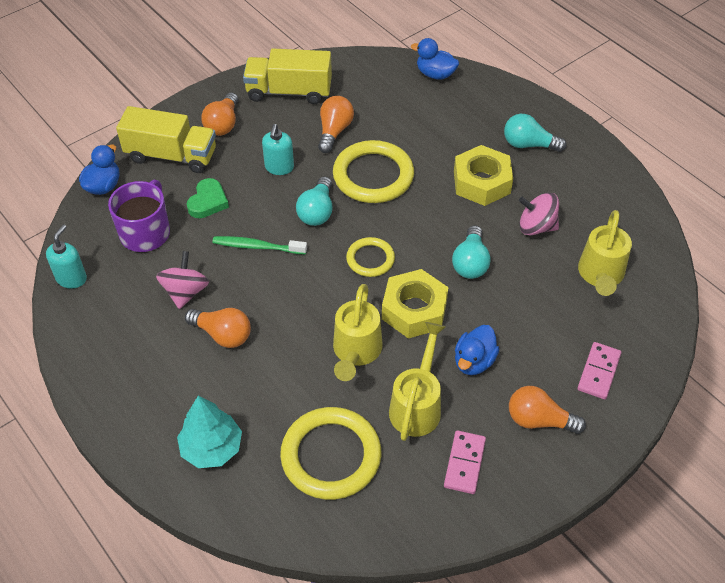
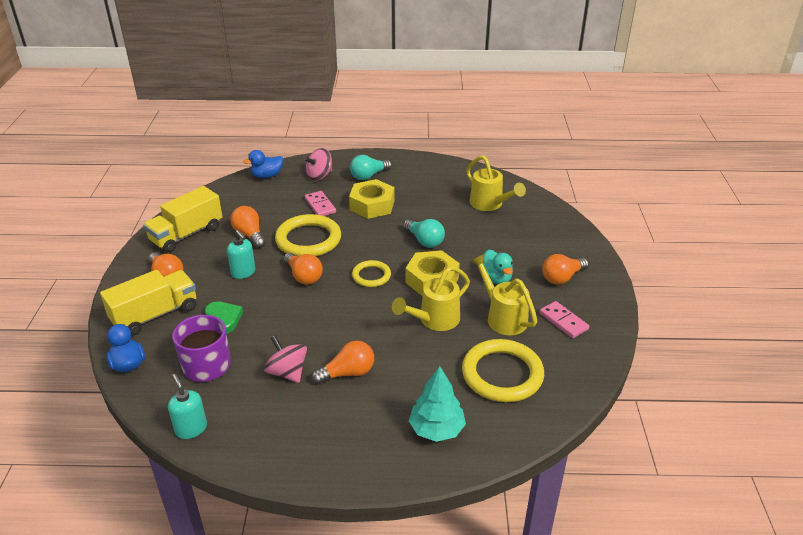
camera: 50 degrees left, 15 degrees down
green toothbrush [212,236,307,255] -> none
turquoise light bulb [296,177,332,226] -> orange light bulb [283,253,323,285]
yellow watering can [333,284,383,381] -> yellow watering can turned 90 degrees clockwise [392,266,470,331]
blue duck [455,325,499,375] -> turquoise duck [483,250,513,284]
pink spinning top [519,193,559,236] -> pink spinning top moved to [304,148,332,181]
pink domino [577,342,621,399] -> pink domino moved to [305,191,336,216]

